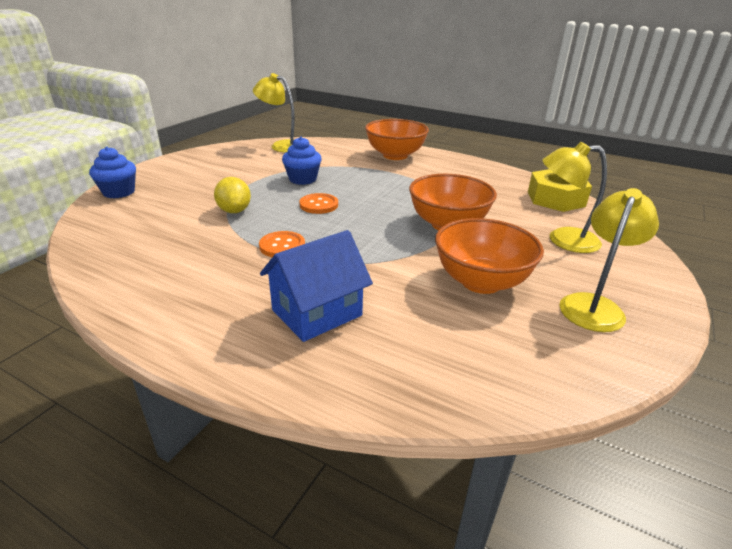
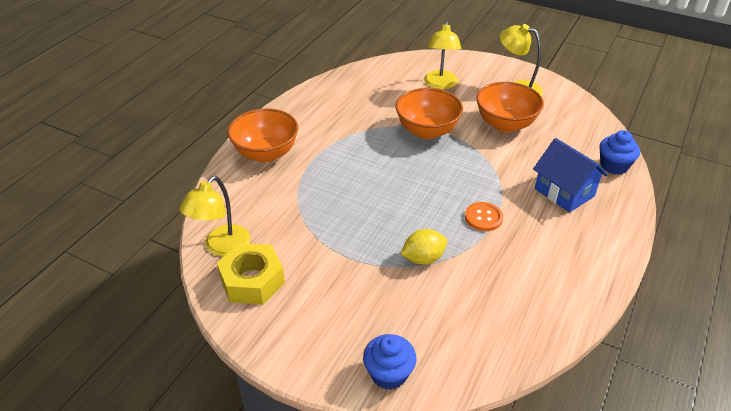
camera: 90 degrees left, 10 degrees up
blue cupcake [282,137,322,185] -> blue cupcake moved to [599,130,640,175]
orange button [299,193,338,214] -> none
yellow nut [528,169,592,212] -> yellow nut moved to [217,243,285,304]

